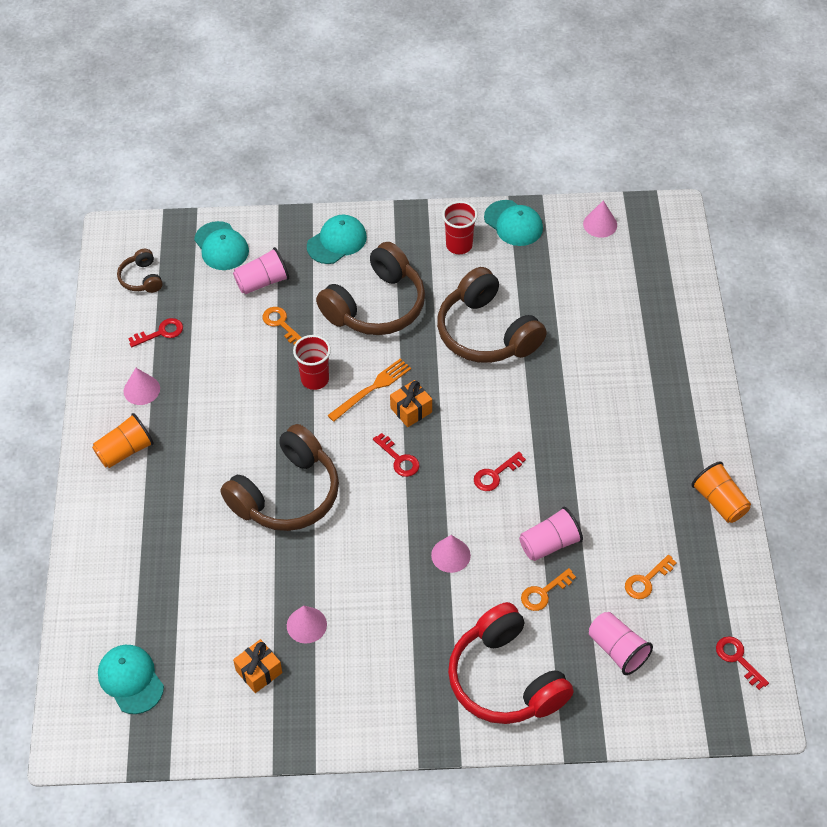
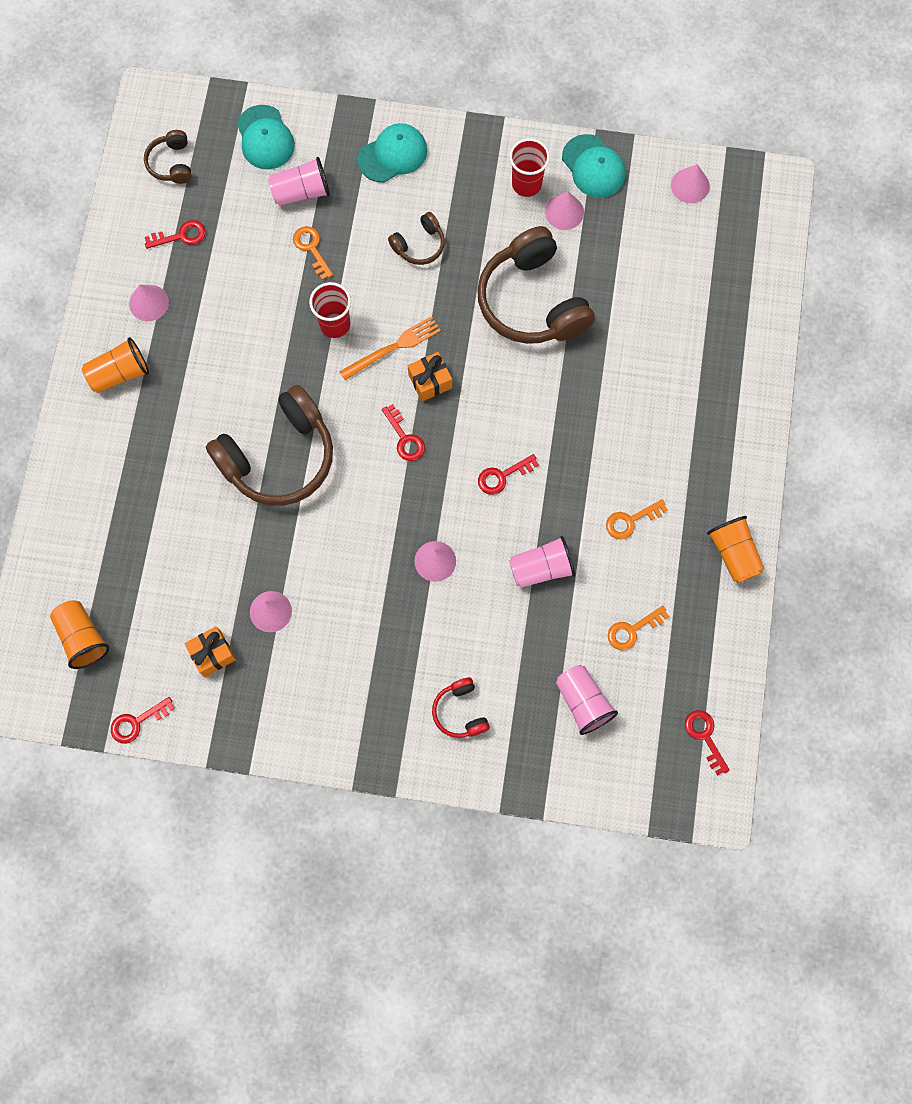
camera: 10 degrees right, 20 degrees up
turquoise cap [98,645,164,714] -> orange cup [50,600,110,669]
brown headphones [316,242,425,335] -> brown headphones [388,212,445,265], size x0.47
red headphones [448,602,574,724] -> red headphones [432,678,490,738], size x0.47
orange key [521,568,576,611] -> orange key moved to [606,499,668,539]
none -> red key [111,697,175,744]
none -> pink cone [545,191,584,230]

